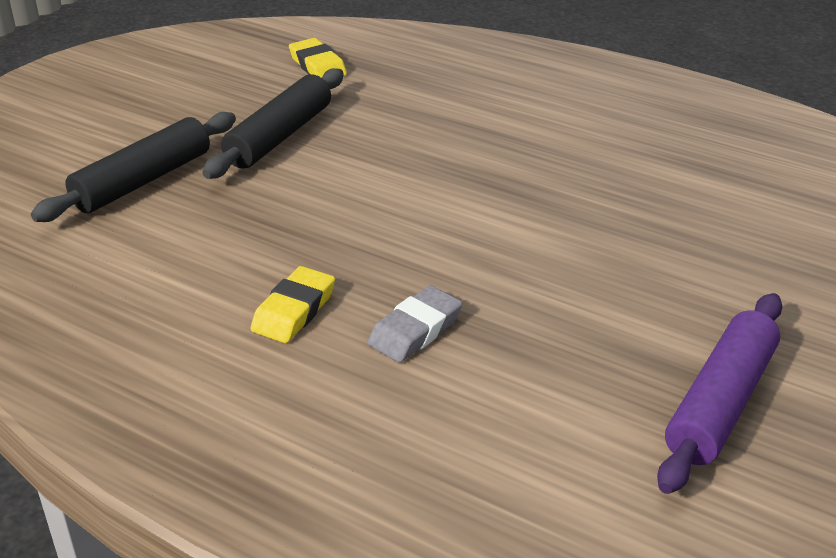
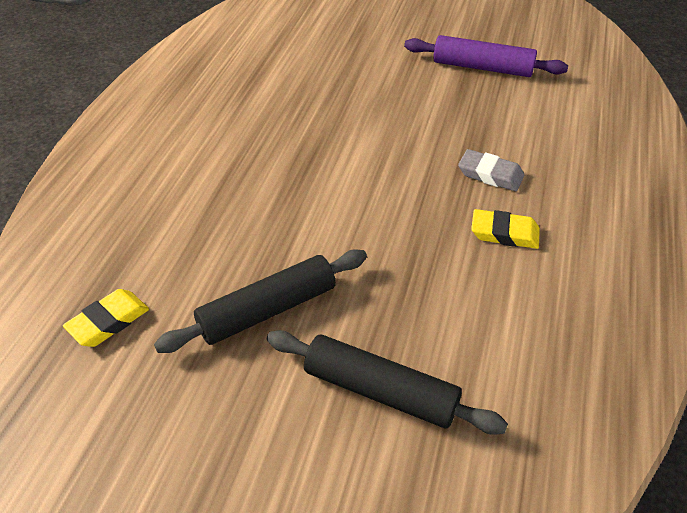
camera: 105 degrees left, 10 degrees up
black rolling pin [203,68,344,179] -> black rolling pin turned 45 degrees counterclockwise [154,250,367,353]

